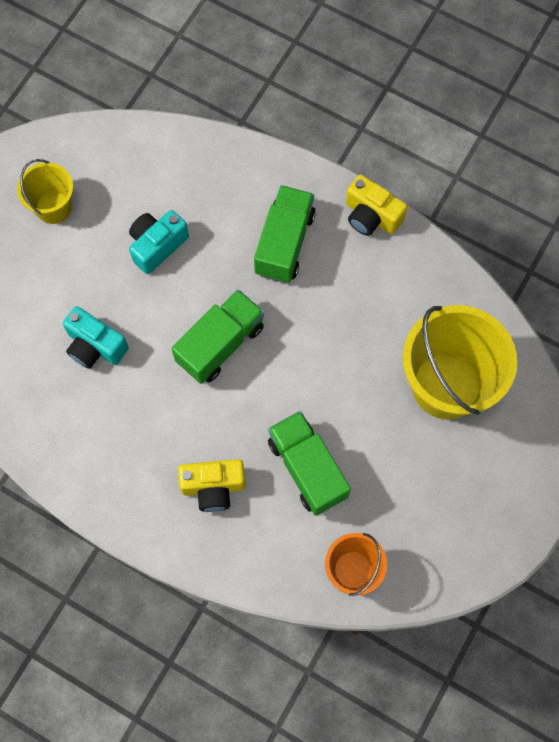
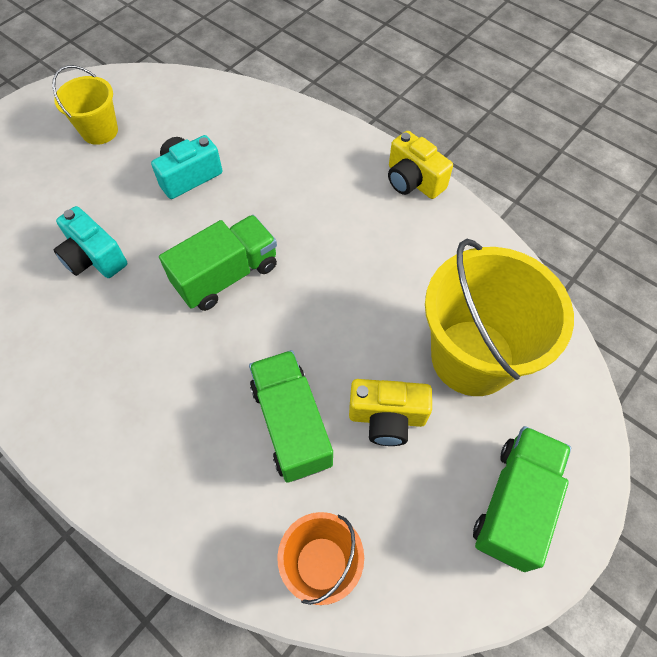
camera: 10 degrees right, 10 degrees down
yellow camera [178,459,246,512] -> yellow camera moved to [349,379,432,446]
green truck [254,185,316,283] -> green truck moved to [473,426,571,572]

